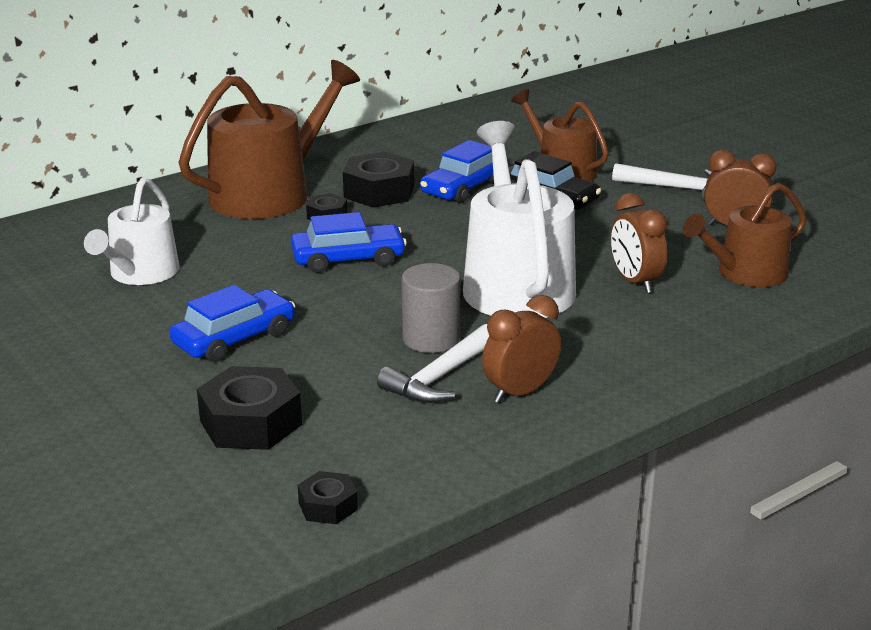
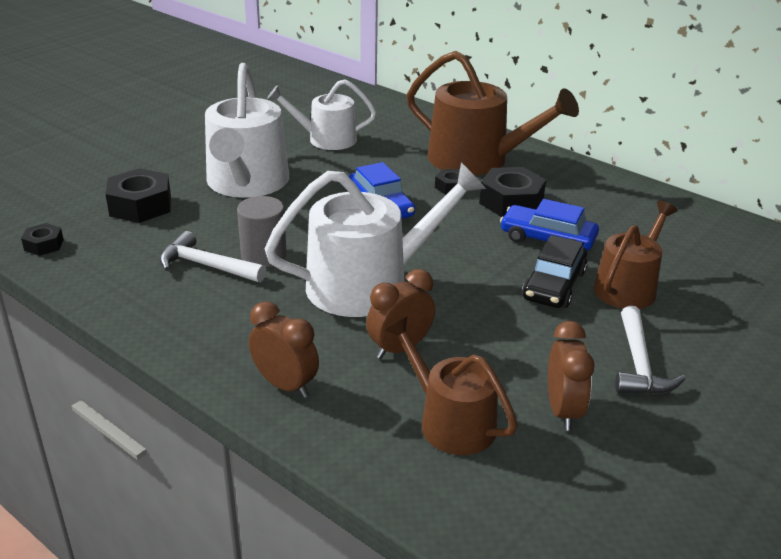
camera: 75 degrees right, 5 degrees up
blue car [170,285,295,362] -> white watering can [205,63,289,198]
brown clock [482,295,561,403] -> brown clock moved to [249,301,319,398]

